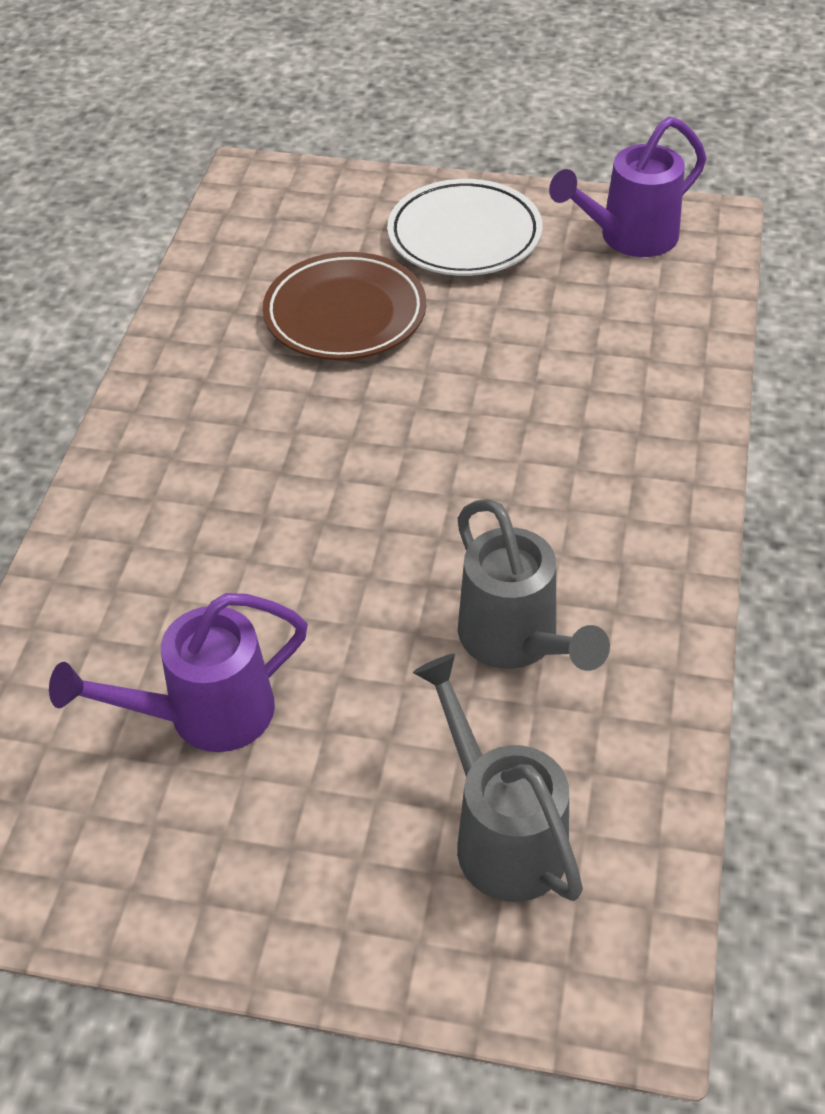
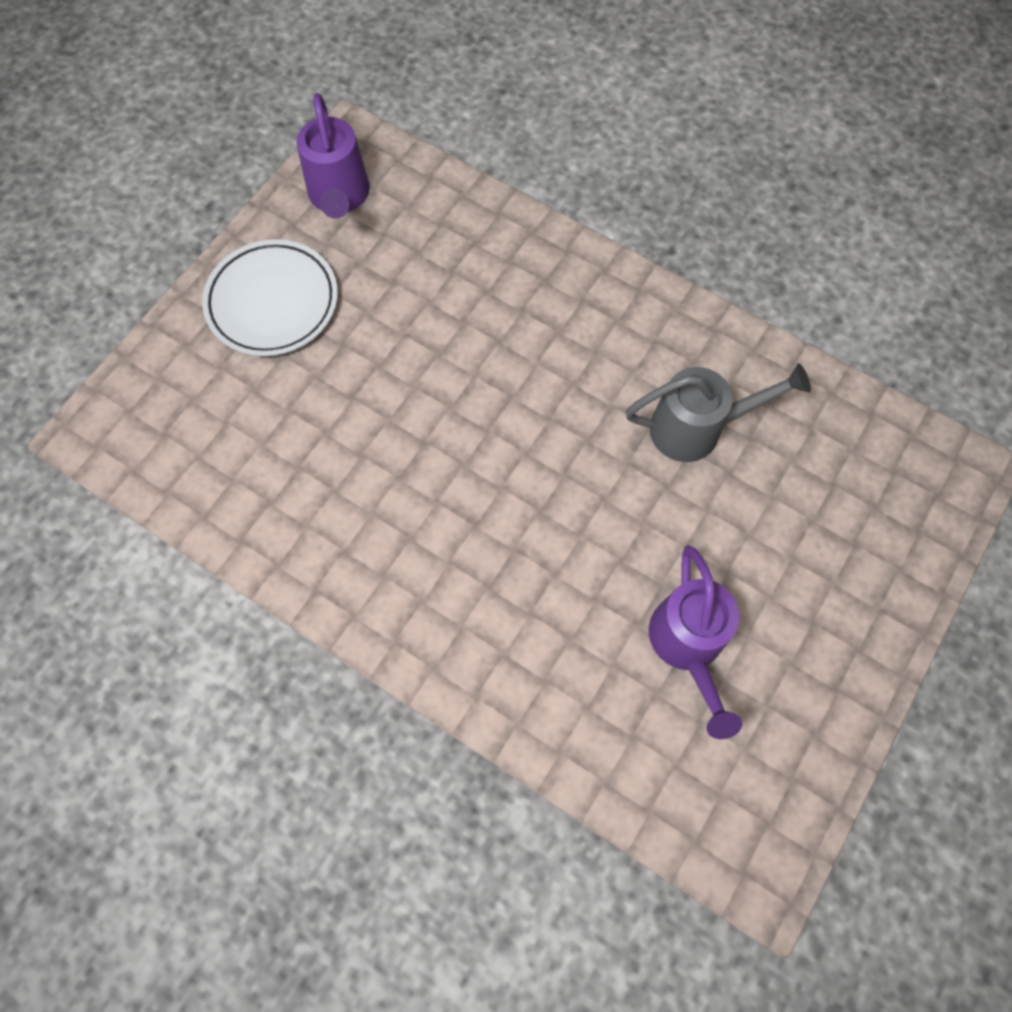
camera: 70 degrees left, 20 degrees up
brown plate [263,252,426,360] -> none
grey watering can [413,654,583,902] -> none

